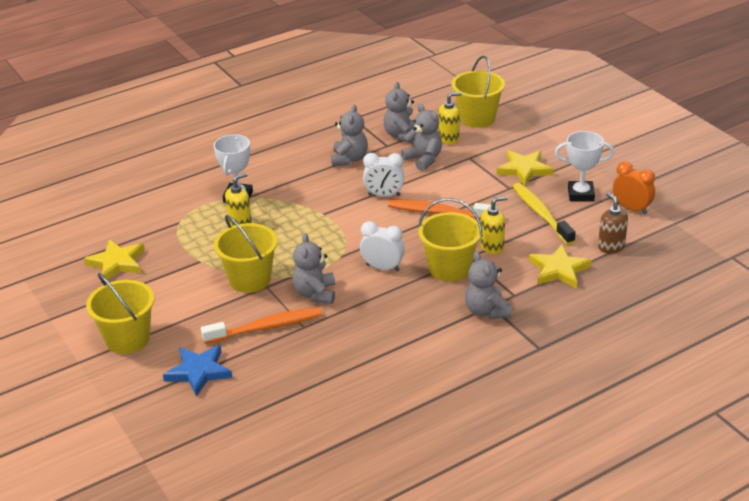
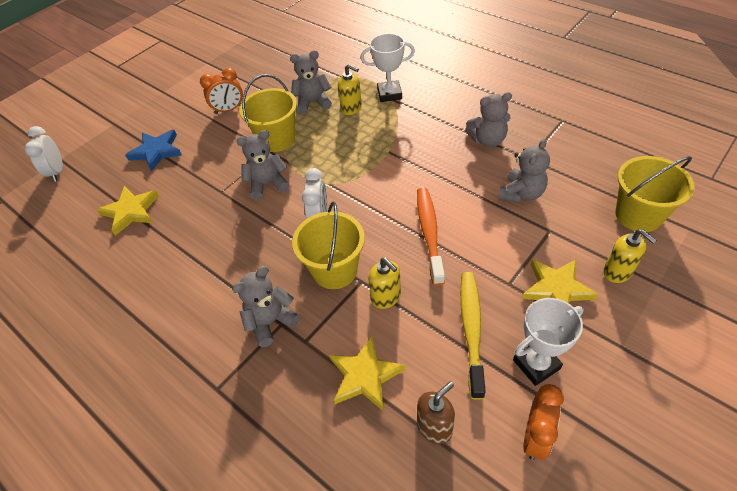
camera: 75 degrees right, 15 degrees up
yellow star [84,239,145,280] -> yellow star moved to [97,186,159,236]
yellow bucket [86,273,154,354] -> none
orange toothbrush [201,307,322,344] -> none
white clock [363,153,404,197] -> white clock moved to [24,126,63,182]
grey teddy bear [384,82,415,143] -> grey teddy bear moved to [290,50,332,114]
yellow soap dispenser [438,92,462,144] -> yellow soap dispenser moved to [603,229,657,283]
yellow toothbrush [512,183,576,245] -> yellow toothbrush turned 45 degrees counterclockwise [460,272,486,400]
white trophy [555,131,614,201] -> white trophy turned 75 degrees clockwise [513,298,584,386]
none -> orange clock [200,68,243,114]

